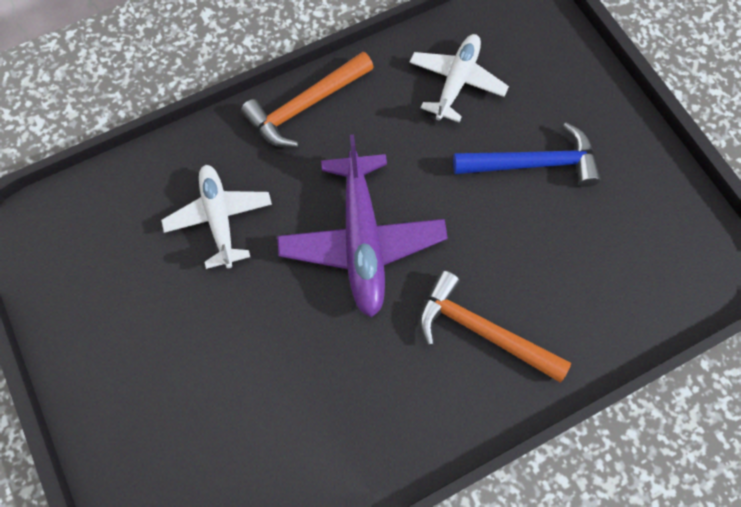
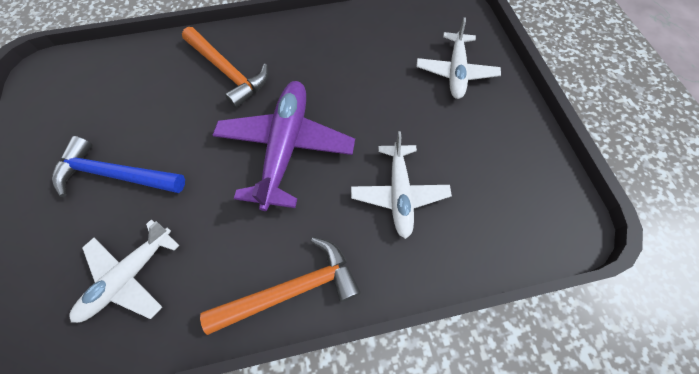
camera: 165 degrees left, 5 degrees down
none -> white plane [416,17,501,99]

